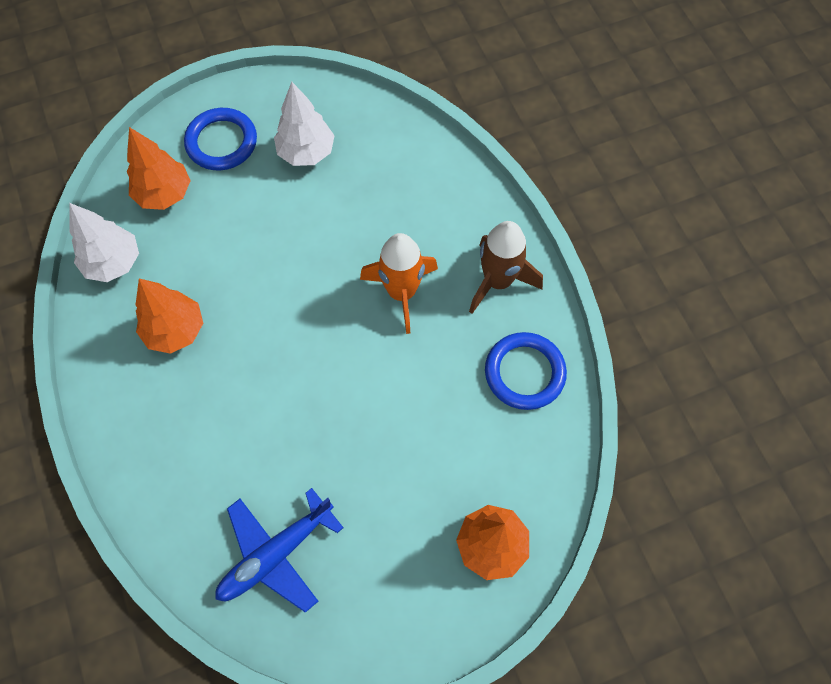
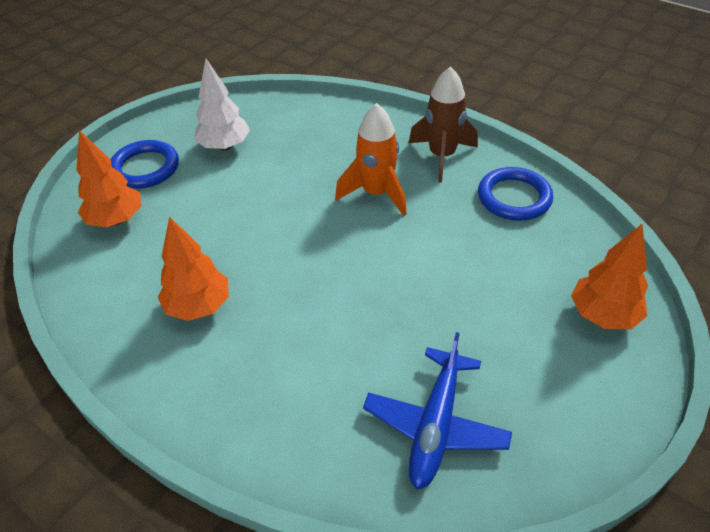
camera: 30 degrees left, 20 degrees down
white tree [69,203,139,282] -> none

